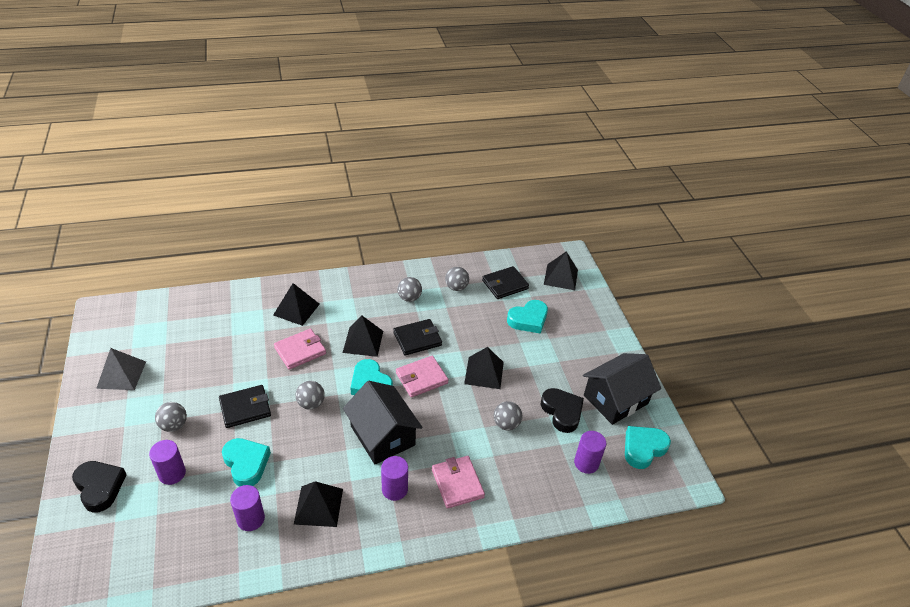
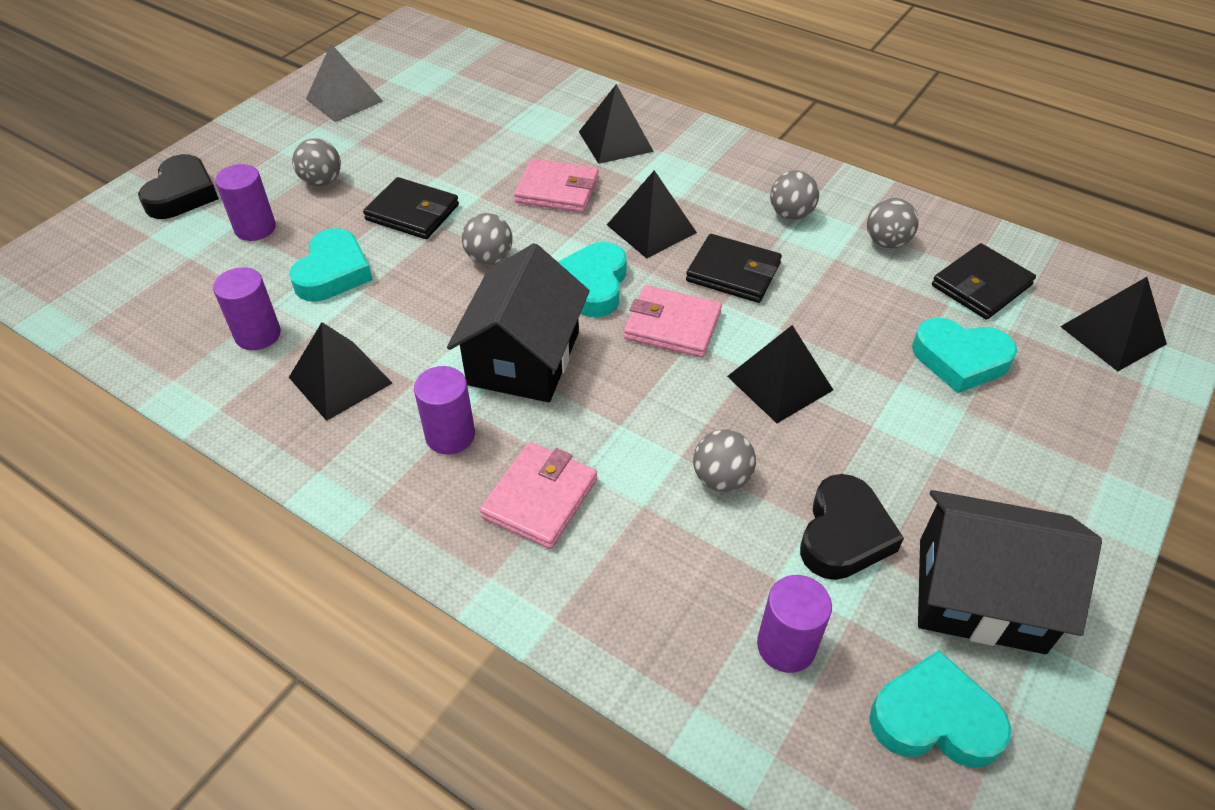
camera: 50 degrees right, 5 degrees up
black wallet [482,266,529,299] -> black wallet turned 60 degrees counterclockwise [932,243,1036,320]

